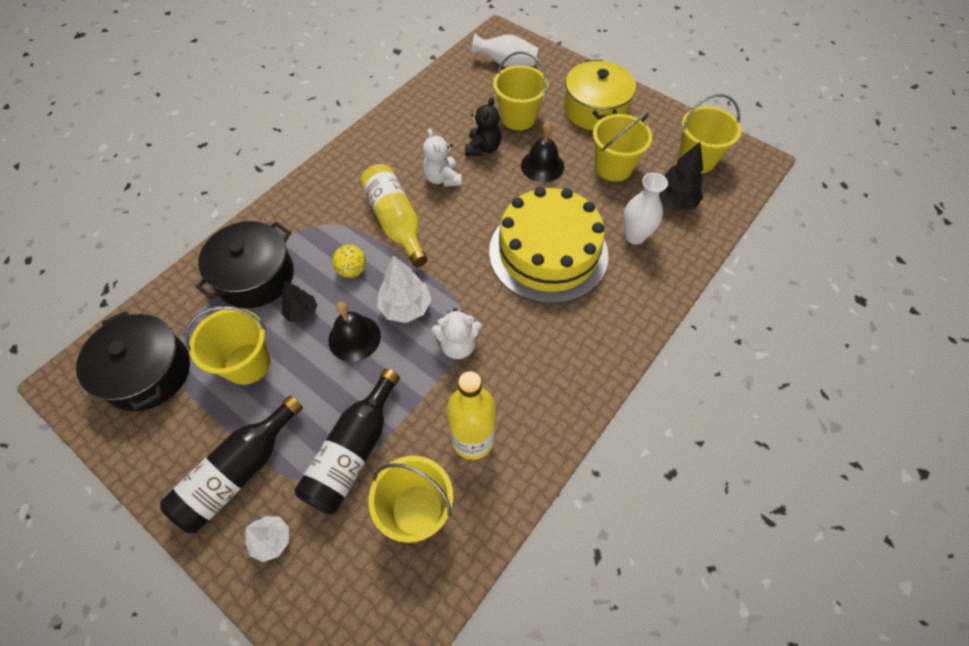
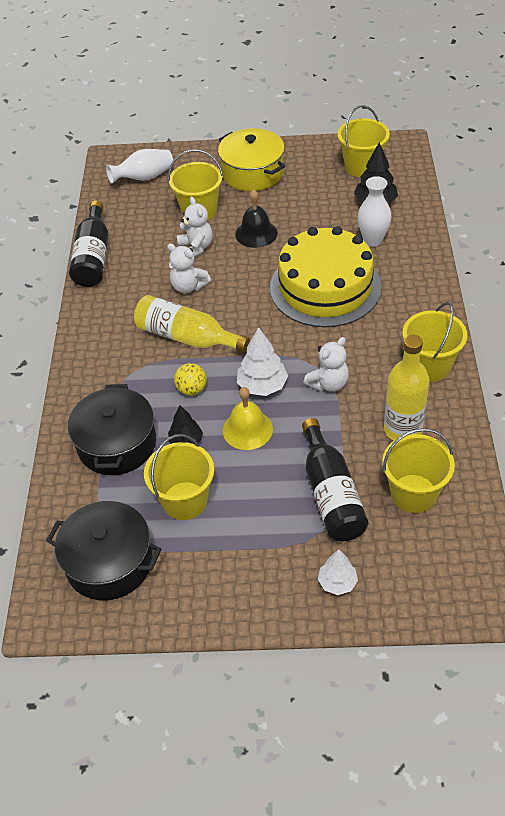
camera: 35 degrees left, 10 degrees down
black bottle [160,396,303,534] -> black bottle moved to [69,200,108,287]
black bell [328,302,381,362] -> yellow bell [223,387,273,450]
black teddy bear [465,97,502,156] -> white teddy bear [177,197,213,257]
yellow bucket [593,113,652,182] -> yellow bucket moved to [403,302,467,382]

